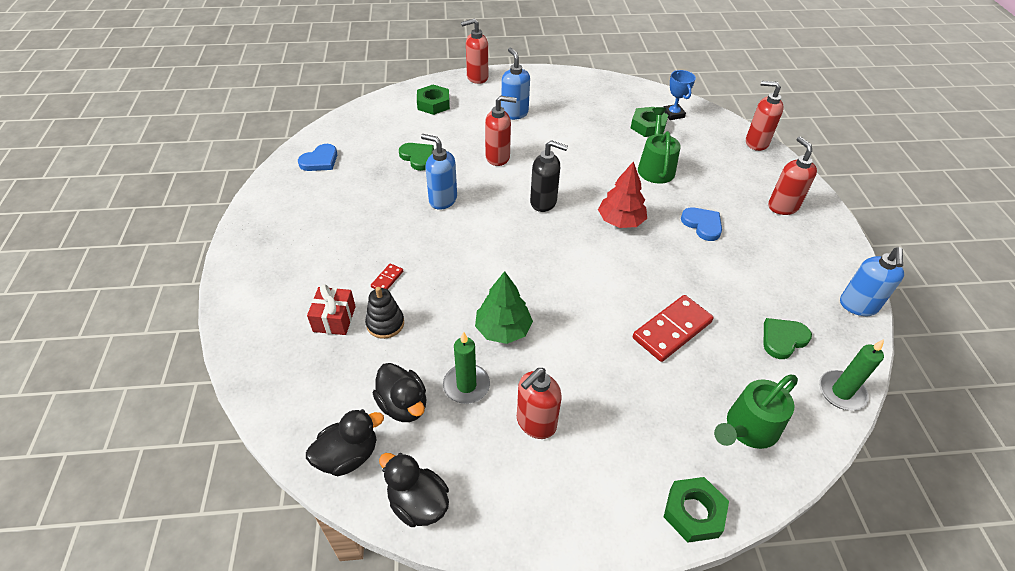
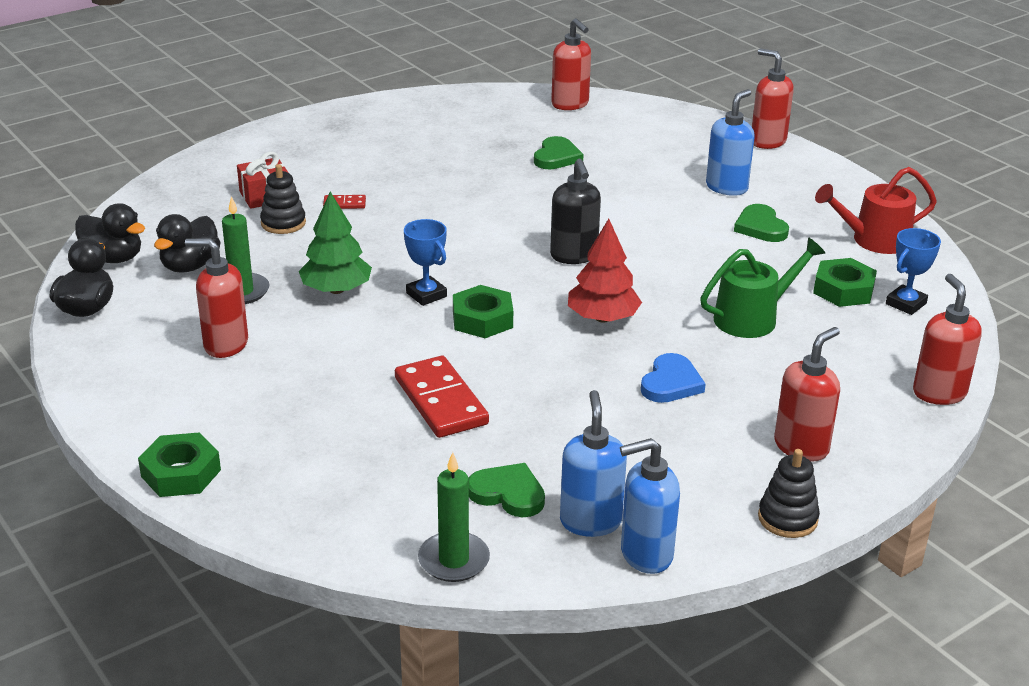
camera: 60 degrees right, 15 degrees down
blue heart [298,144,337,171] -> none
green nut [417,85,450,115] -> green nut moved to [453,285,513,338]
blue soap dispenser [421,134,457,210] -> blue soap dispenser moved to [560,390,627,537]
red soap dispenser [485,96,517,166] -> red soap dispenser moved to [551,18,591,110]
red domino [633,295,714,362] -> red domino turned 45 degrees clockwise [395,356,489,438]
green watering can [714,374,798,449] -> none
none -> blue trophy [404,219,447,306]
none -> green heart [734,204,789,242]
none -> black stacking toy [758,449,820,538]
none -> red watering can [815,167,937,254]

